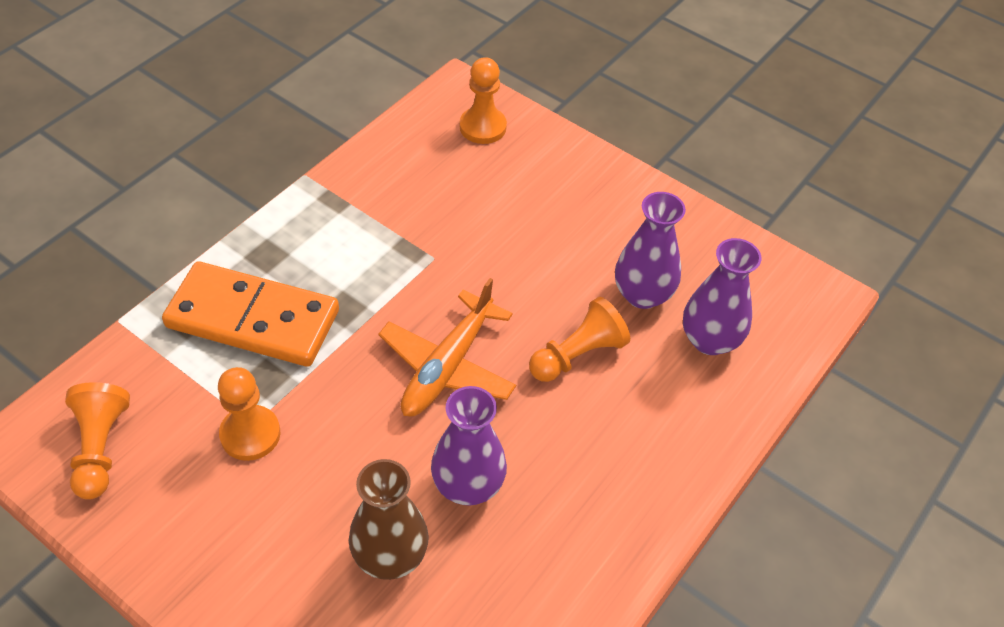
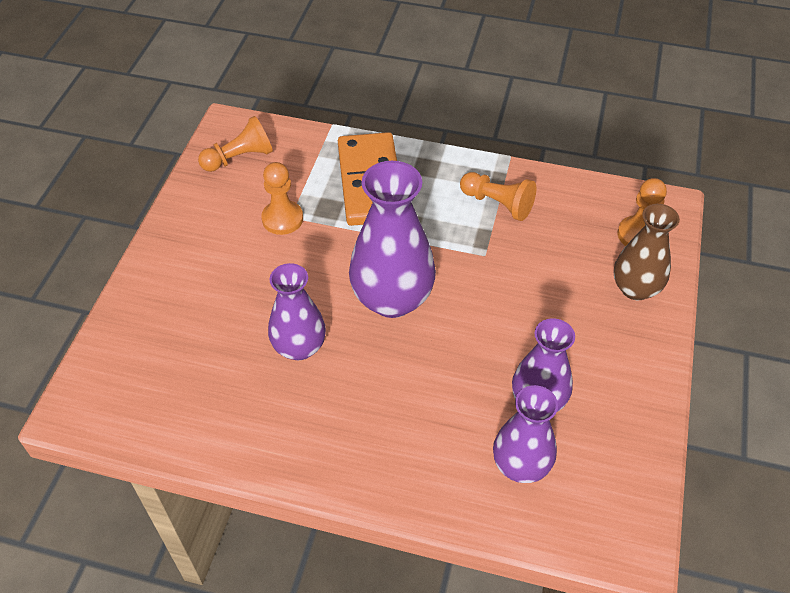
camera: 70 degrees right, 0 degrees up
brown vase [349,459,429,580] -> brown vase moved to [614,204,680,300]
orange plane [378,278,516,417] -> purple vase [349,161,436,318]
orange pawn [529,297,630,382] -> orange pawn moved to [460,172,536,221]

